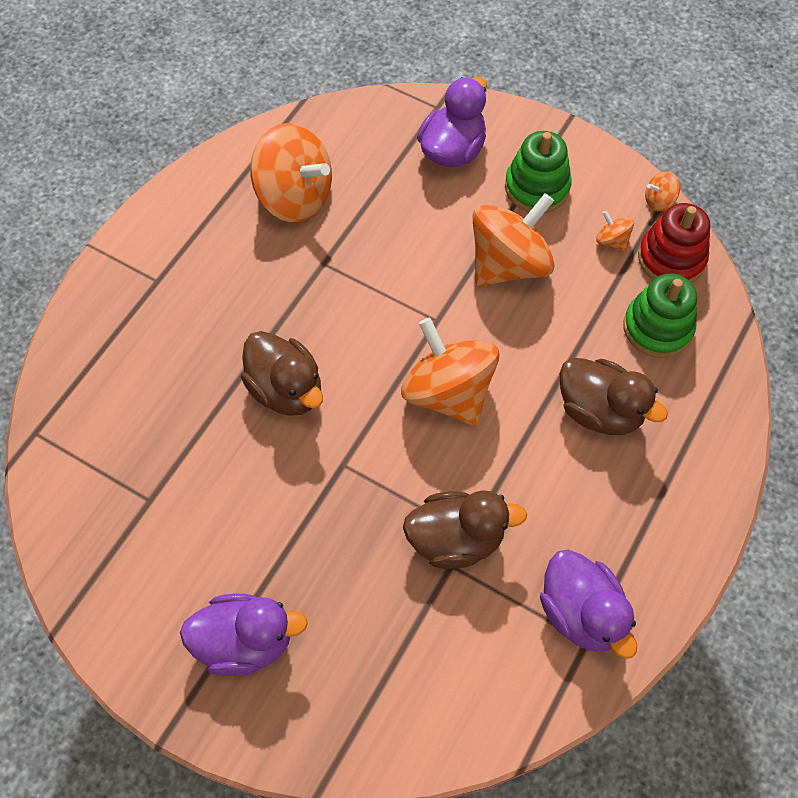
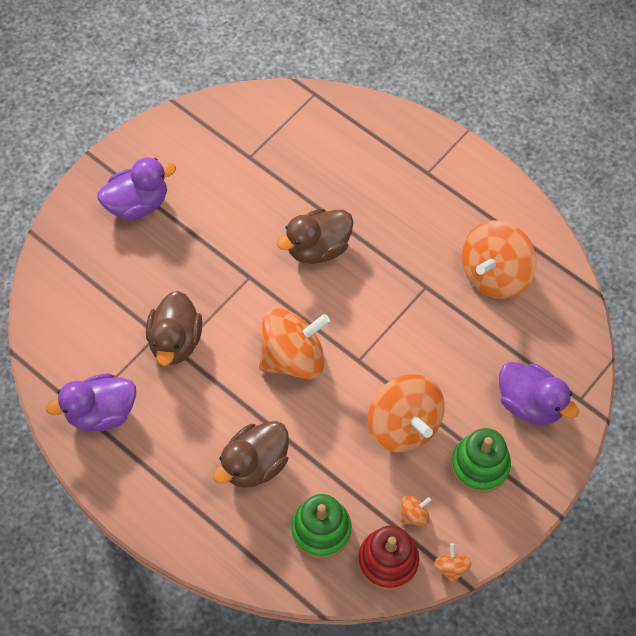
camera: 100 degrees right, 0 degrees up
purple duck [180,594,308,676] -> purple duck turned 120 degrees counterclockwise [98,157,176,221]

